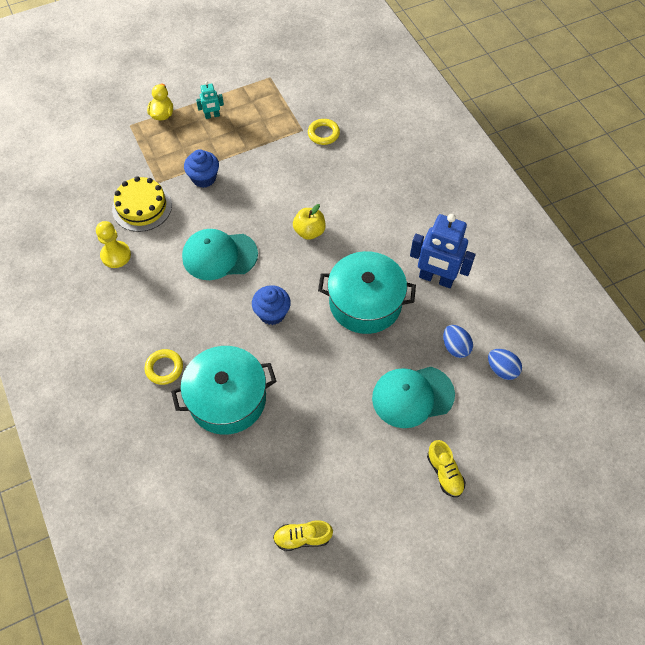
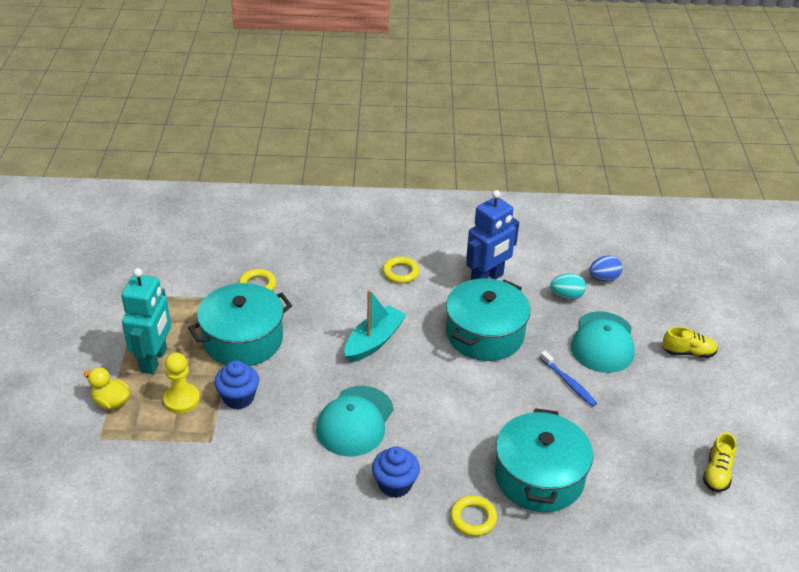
camera: 65 degrees left, 20 degrees down
yellow pawn [96,221,131,268] -> yellow pawn moved to [163,353,200,413]
yellow cake [112,176,172,232] -> none
turquoise robot [196,81,224,119] -> turquoise robot [121,268,171,374], size x2.05
blue cupcake [252,285,291,325] -> blue cupcake moved to [372,446,420,498]
yellow apple [293,204,326,240] -> turquoise boat [344,290,407,363]
blue egg [443,325,473,358] -> turquoise egg [550,273,586,300]
none -> turquoise pot [188,283,292,366]
none -> yellow ring [382,257,419,283]
none -> blue toothbrush [540,351,597,407]

